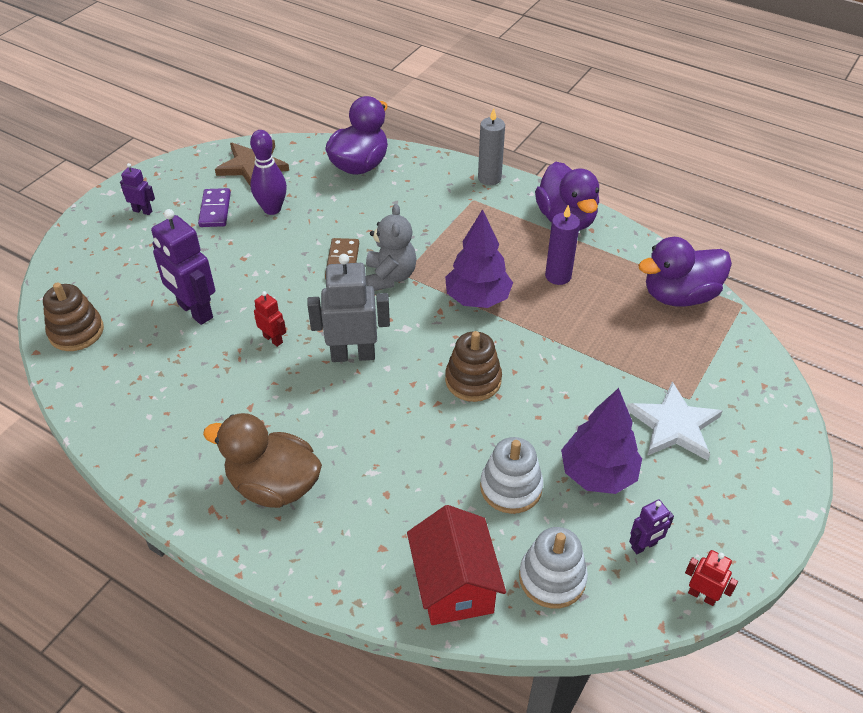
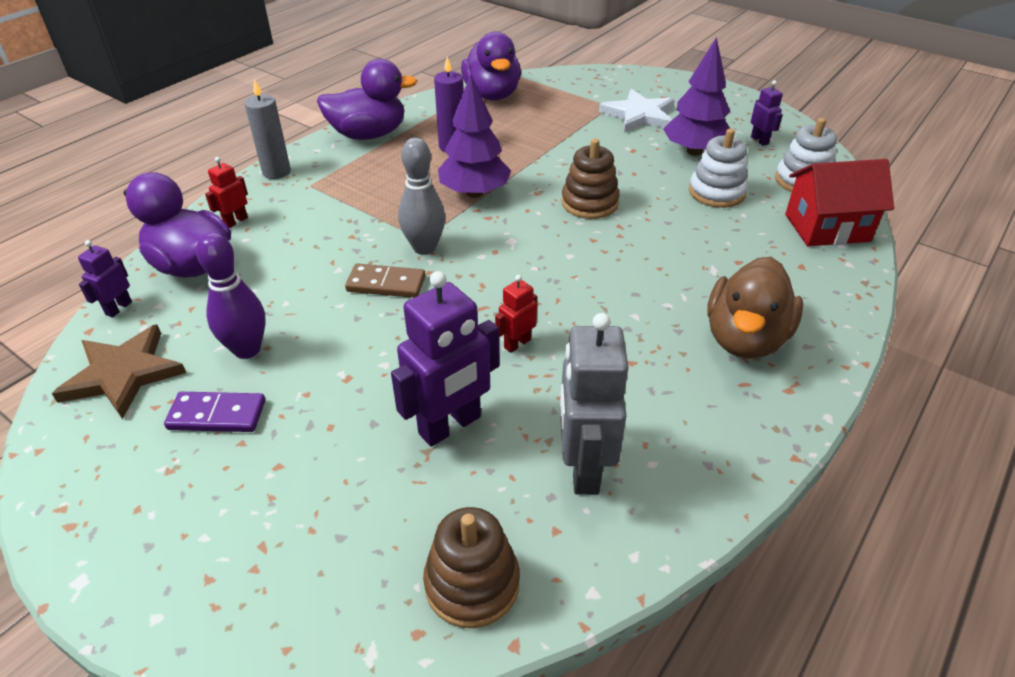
camera: 85 degrees left, 5 degrees down
purple robot [120,163,155,215] -> purple robot moved to [78,240,132,317]
grey robot [307,254,390,362] -> grey robot moved to [560,313,629,495]
grey teddy bear [366,204,417,291] -> grey bowling pin [398,138,445,255]
red robot [685,550,738,606] -> red robot moved to [205,157,248,228]

